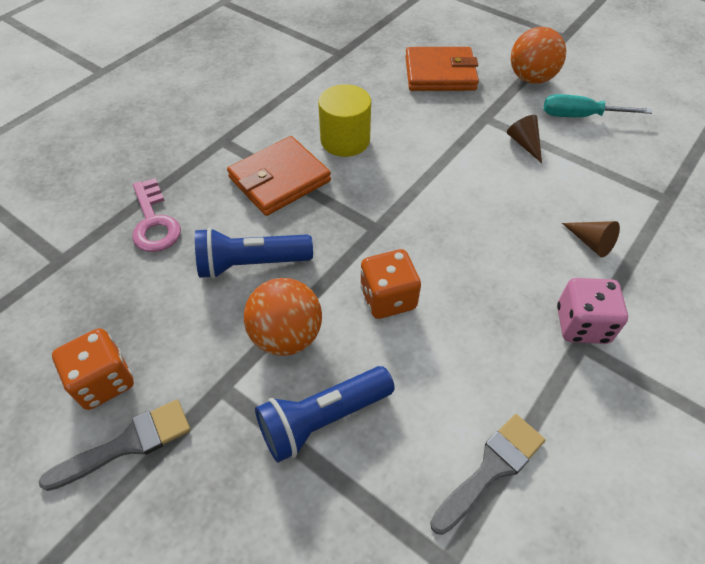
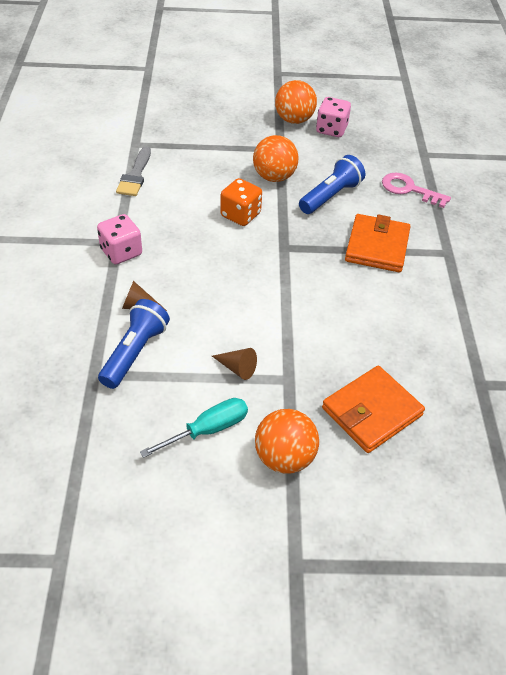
camera: 140 degrees right, 5 degrees down
grey brush [39,400,190,491] -> orange ball [275,80,317,124]
orange dice [52,328,134,410] -> pink dice [316,97,351,137]
blue flashlight [255,366,395,463] -> blue flashlight moved to [98,299,170,389]
yellow cylinder [318,84,371,157] -> none

